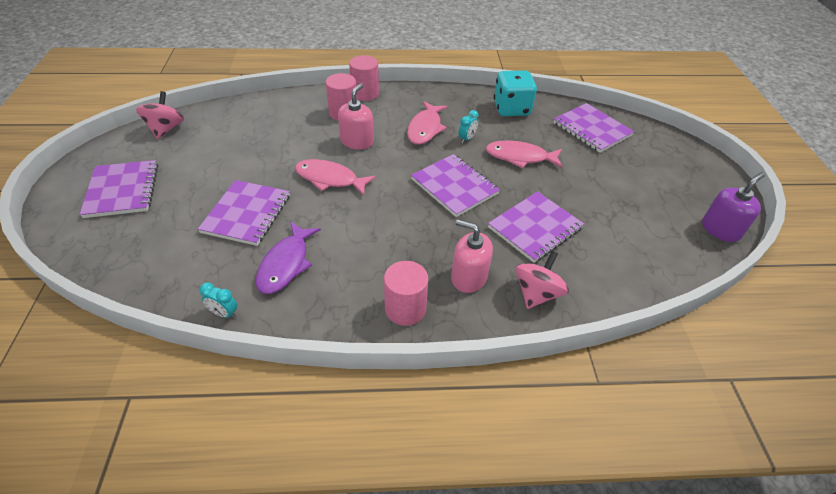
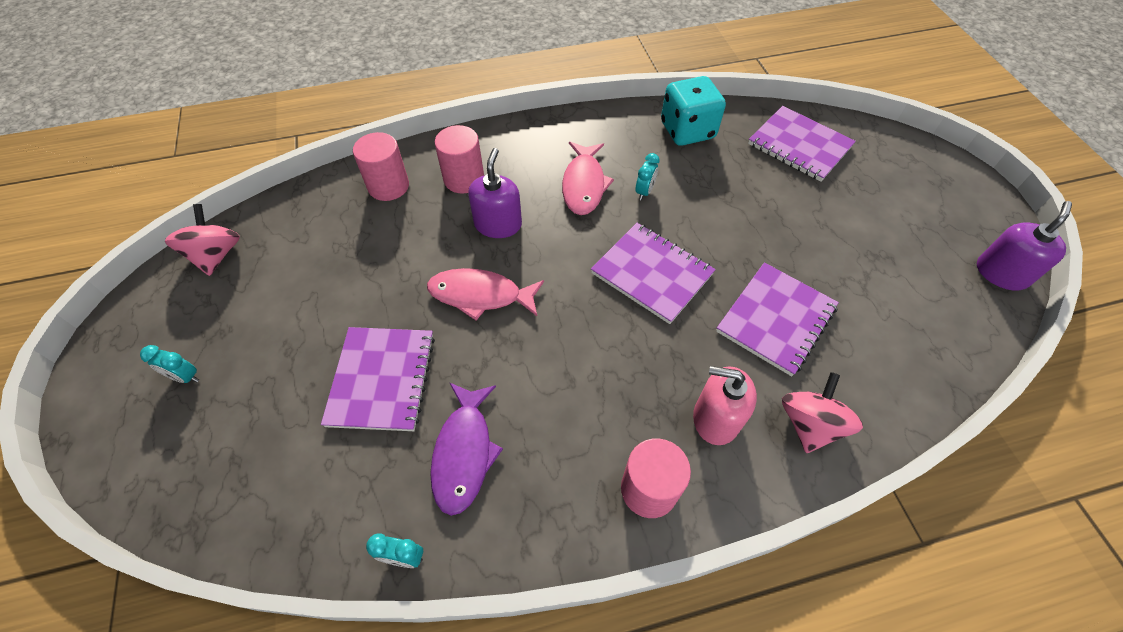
camera: 10 degrees left, 10 degrees up
purple notebook [80,160,158,218] -> turquoise clock [140,345,199,383]
pink soap dispenser [338,83,374,150] -> purple soap dispenser [468,148,522,238]
pink cylinder [349,55,379,101] -> pink cylinder moved to [353,132,409,201]
pink fish [486,141,563,168] -> none

